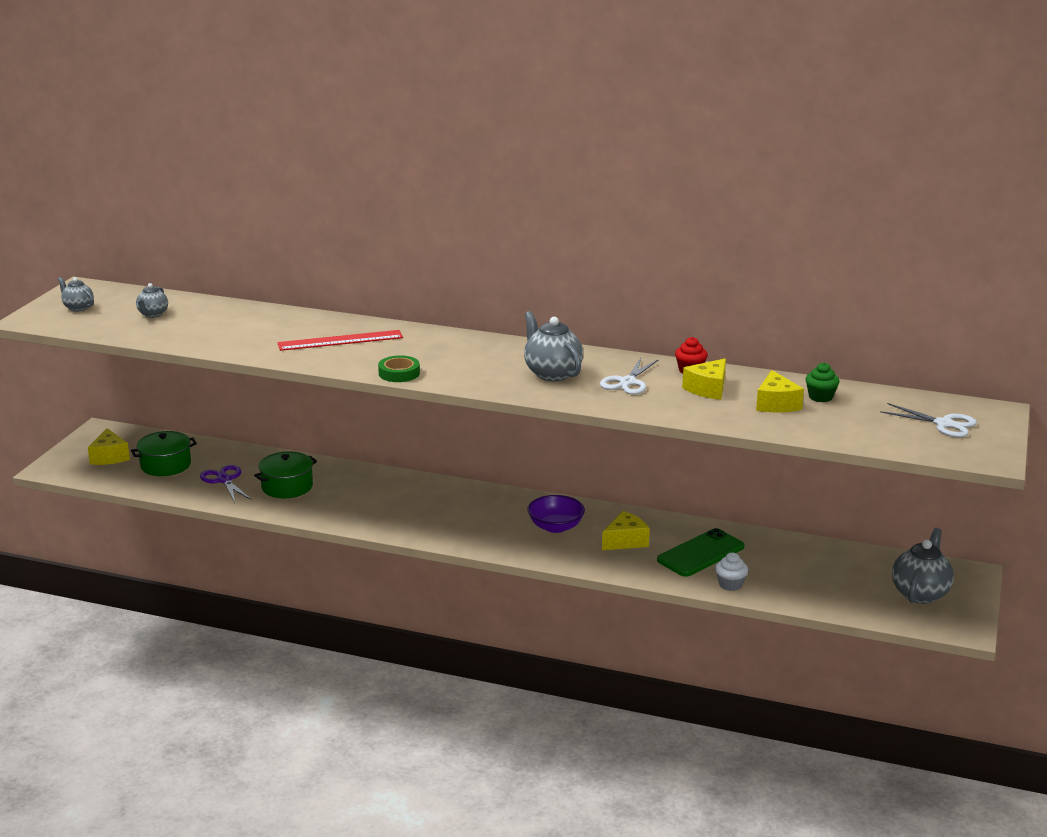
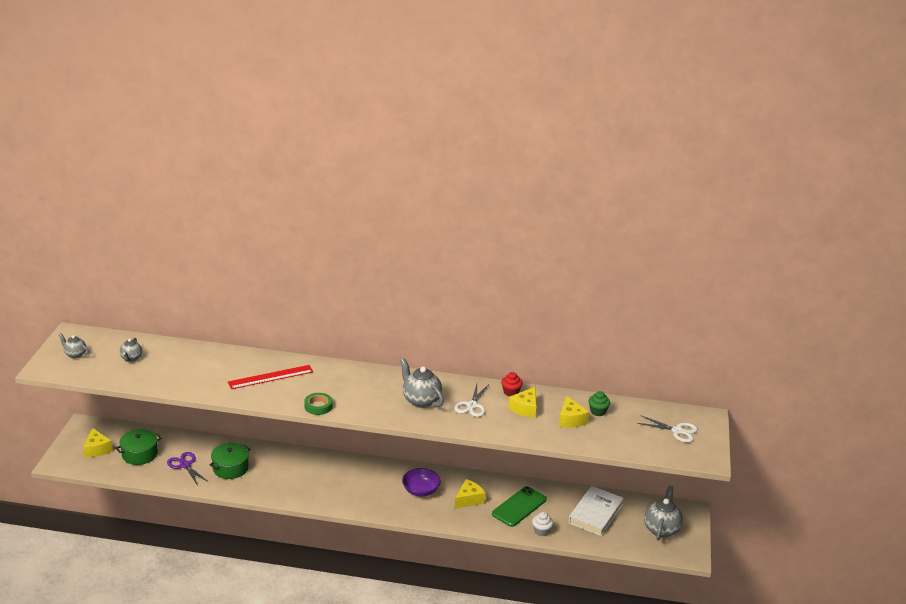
camera: 10 degrees left, 5 degrees up
none -> white book [568,486,624,536]

